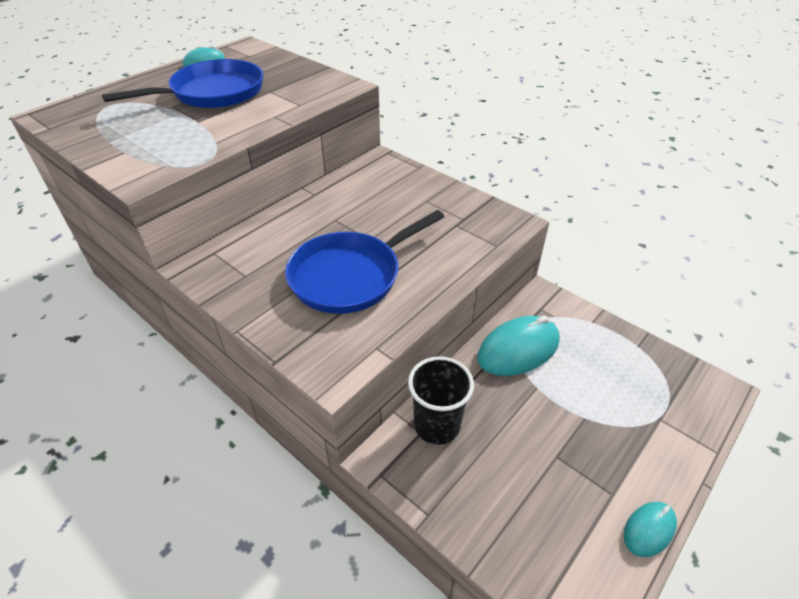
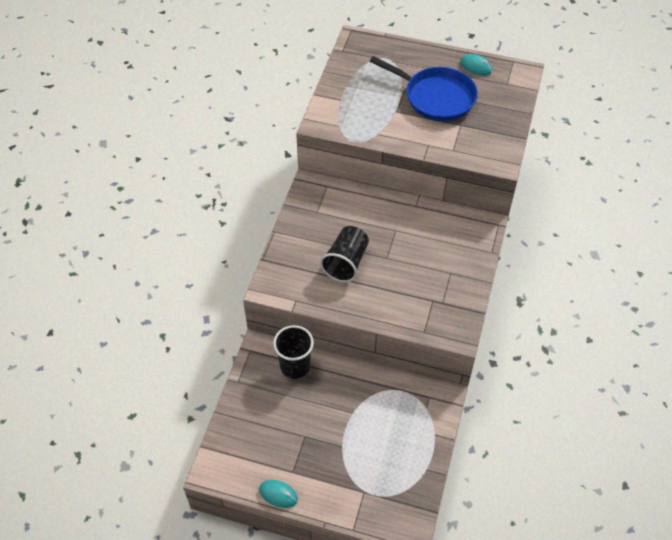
camera: 65 degrees right, 10 degrees up
blue pan [285,210,444,314] -> black cup [320,226,369,282]
turquoise mouse [477,316,560,376] -> none

